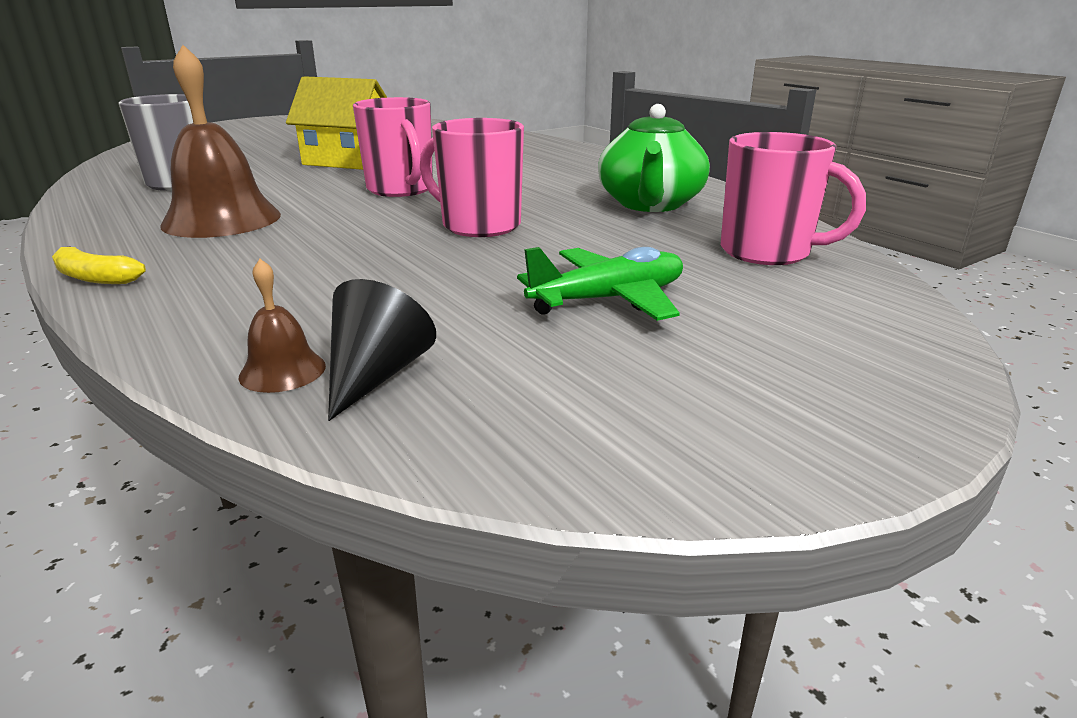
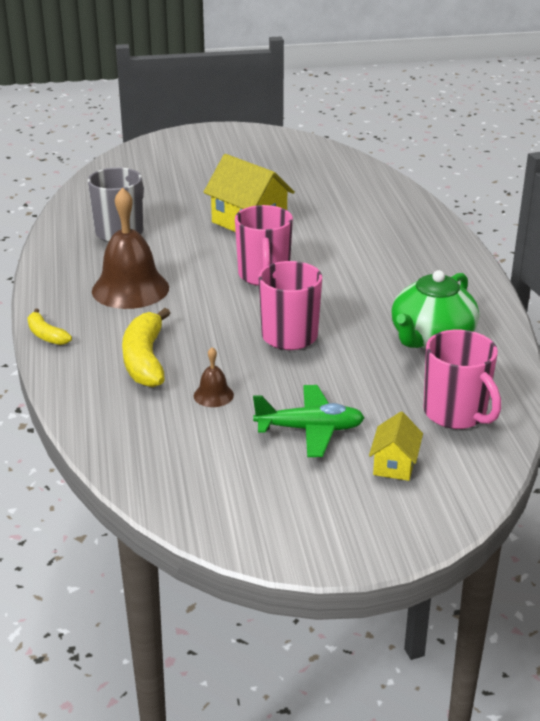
camera: 25 degrees right, 5 degrees up
brown bell [238,259,326,393] -> brown bell moved to [194,347,234,407]
black cone [328,279,436,421] -> none
none -> yellow banana [122,308,170,388]
none -> yellow house [369,412,423,481]

